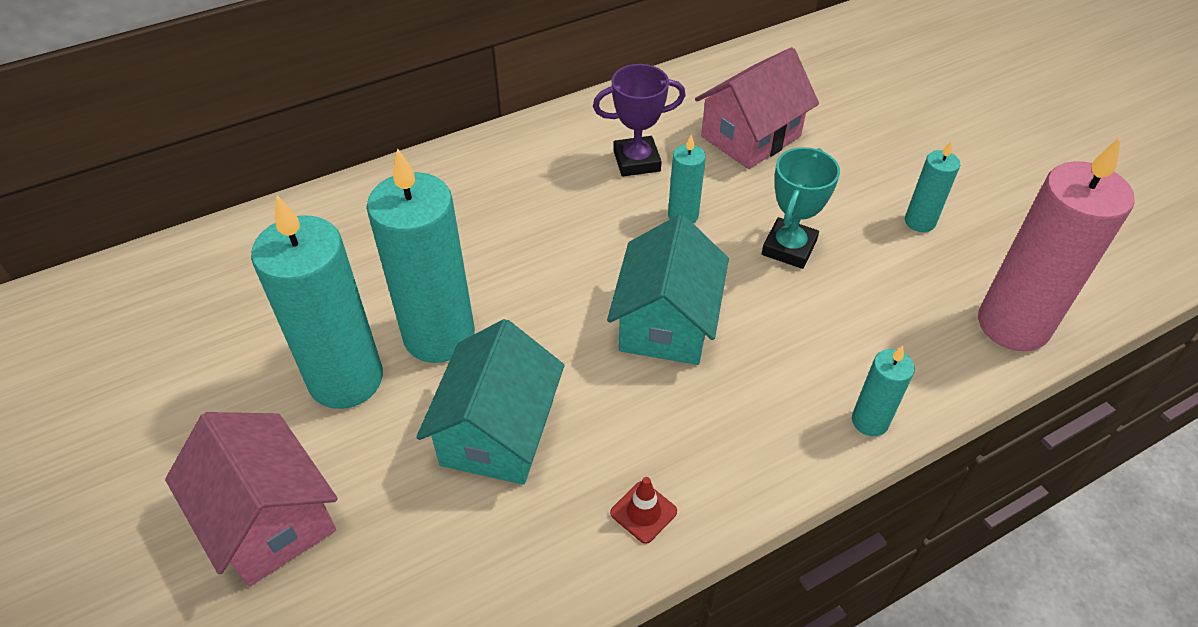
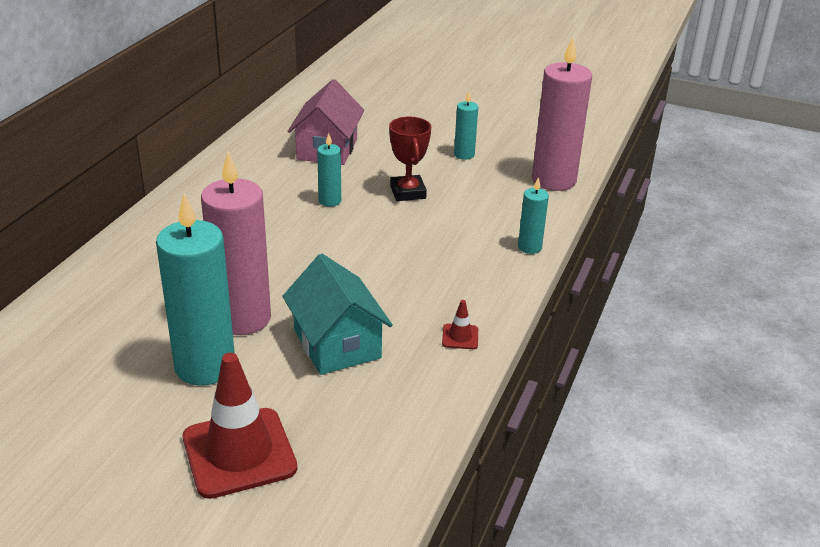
camera: 40 degrees left, 15 degrees down
pink house [165,412,338,586] -> red traffic cone [183,353,297,499]
turquoise candle [367,148,475,363] -> pink candle [201,152,271,335]
purple trophy [593,64,686,177] -> none
turquoise house [607,214,729,365] -> none
turquoise trophy [762,147,840,269] -> red trophy [389,117,431,201]

